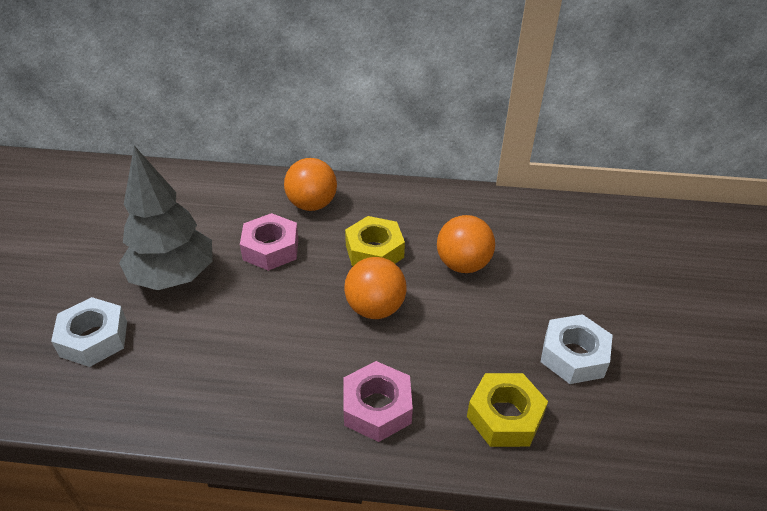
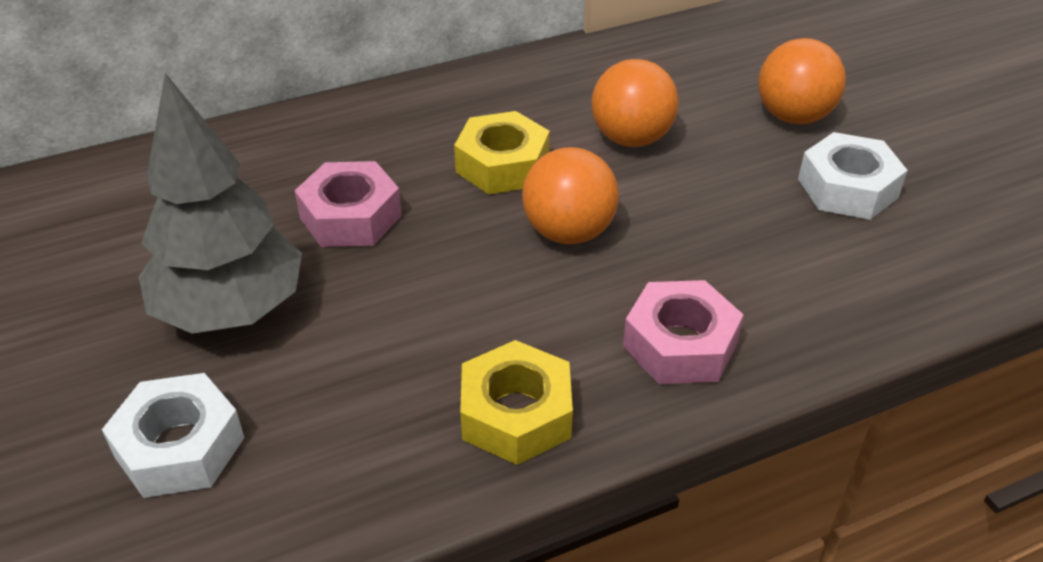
camera: 30 degrees left, 0 degrees up
orange ball [284,158,337,211] -> orange ball moved to [758,38,846,124]
yellow nut [467,373,548,447] -> yellow nut moved to [460,340,573,465]

